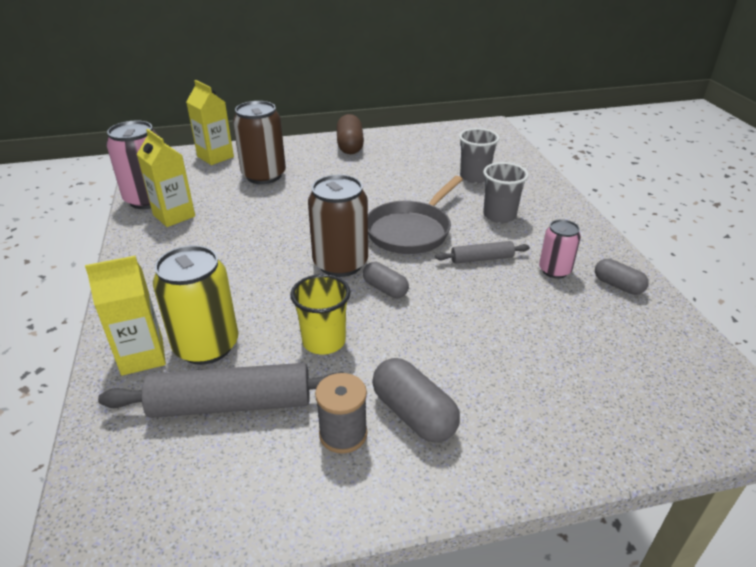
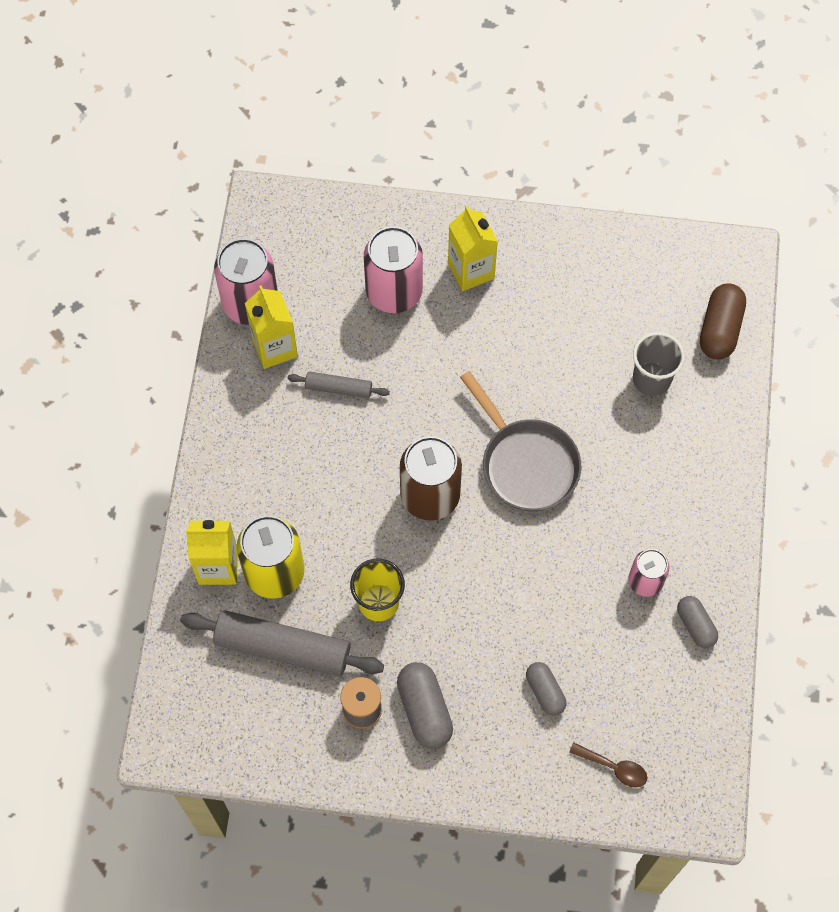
camera: 20 degrees right, 30 degrees up
yellow carton [186,80,234,165] -> yellow carton moved to [448,206,498,291]
brown can [233,101,286,184] -> pink can [364,227,423,313]
brown capsule [337,114,364,154] -> brown capsule moved to [700,283,746,360]
grey capsule [363,262,409,298] -> grey capsule moved to [526,662,567,716]
grey pan [368,176,463,254] -> grey pan turned 90 degrees counterclockwise [460,371,581,511]
grey rolling pin [435,241,530,264] -> grey rolling pin moved to [288,371,390,399]
grey cup [483,162,529,223] -> none
none -> brown spoon [570,743,648,787]

